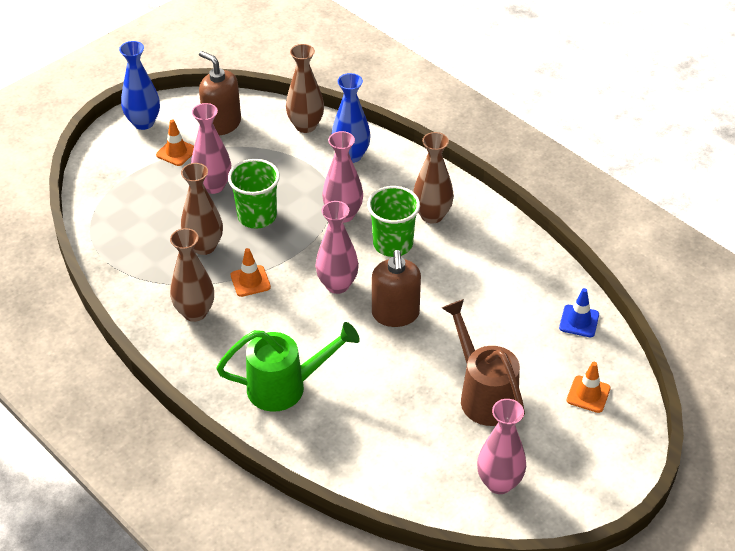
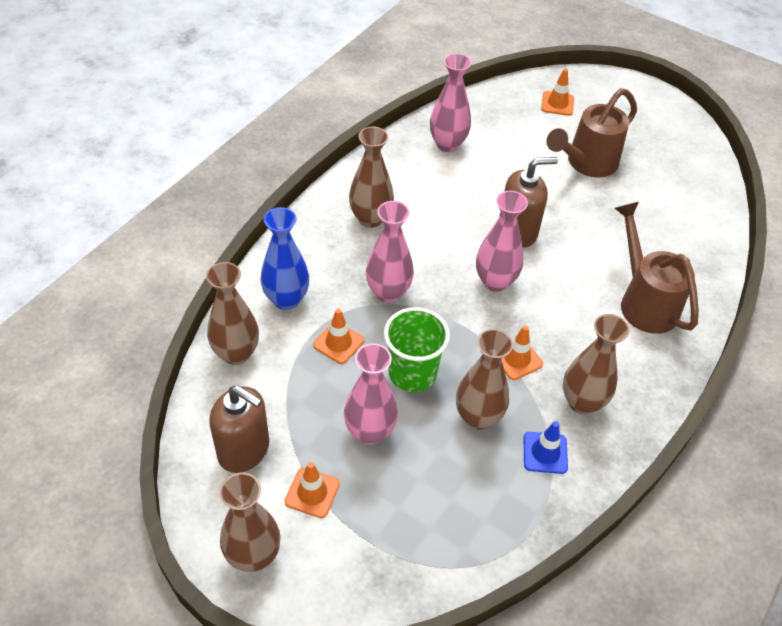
camera: 105 degrees left, 5 degrees up
blue vase [119,41,160,130] -> brown vase [220,473,281,572]
brown soap dispenser [199,51,241,135] -> brown soap dispenser turned 90 degrees counterclockwise [209,385,269,473]
green watering can [216,322,360,412] -> brown watering can [614,202,699,334]
green cup [367,186,420,257] -> none
pink vase [477,399,526,494] -> pink vase moved to [430,53,471,152]
blue traffic cone [559,288,599,337] -> blue traffic cone moved to [524,421,568,474]
none -> orange traffic cone [313,308,364,364]

